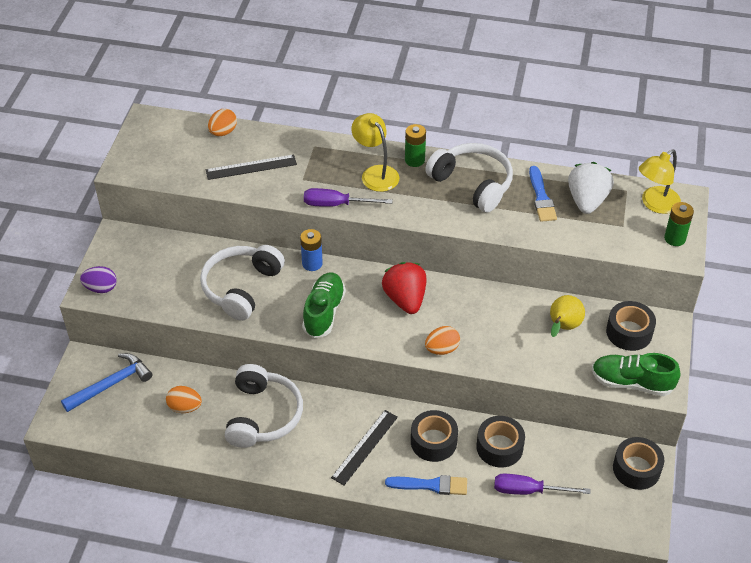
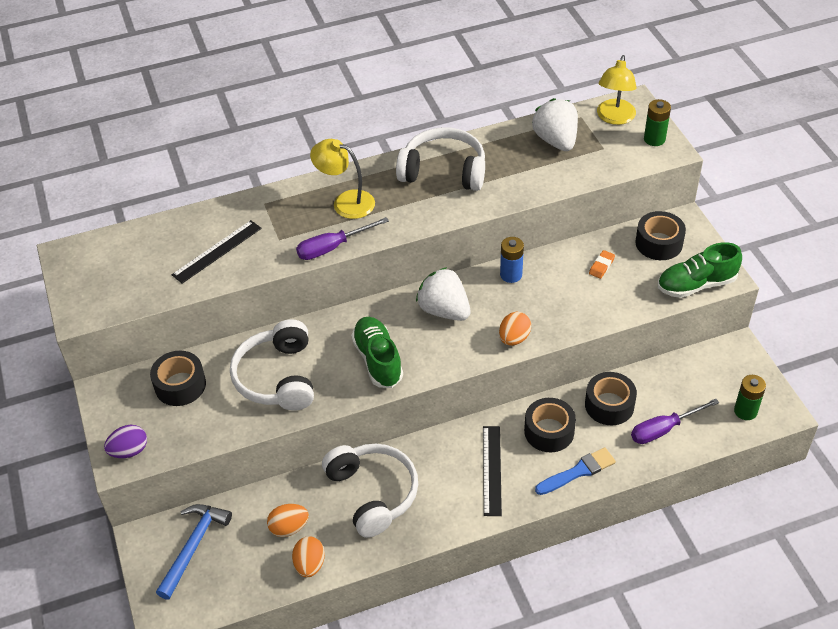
camera: 30 degrees left, 0 degrees up
orange egg [208,109,237,136] -> orange egg moved to [292,536,325,577]
blue battery [300,229,323,271] -> blue battery moved to [500,237,524,283]
red strawberry [382,262,426,314] -> white strawberry [416,267,471,321]
green battery [405,124,426,167] -> green battery moved to [734,375,766,420]
blue brush [529,166,557,222] -> none
yellow pear [550,295,585,337] -> orange eraser [589,250,615,279]
black tape [613,437,664,490] -> black tape moved to [150,351,206,406]

